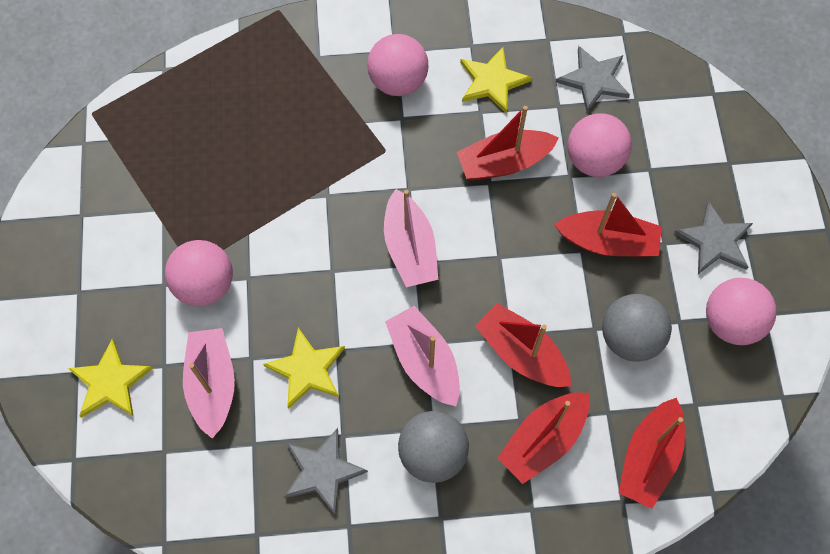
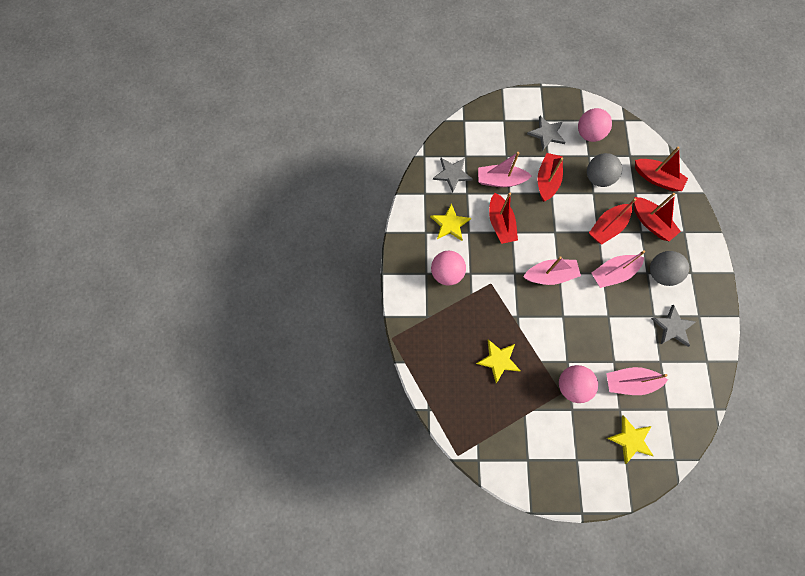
camera: 85 degrees left, 5 degrees up
yellow star [263,328,345,409] -> yellow star moved to [476,340,520,383]
pink ball [568,113,632,177] -> pink boat [478,152,532,187]

